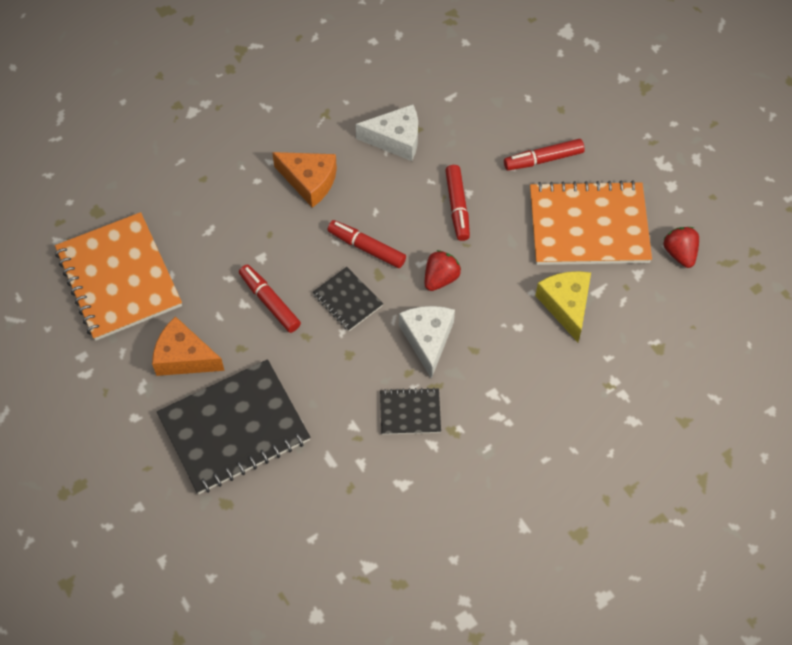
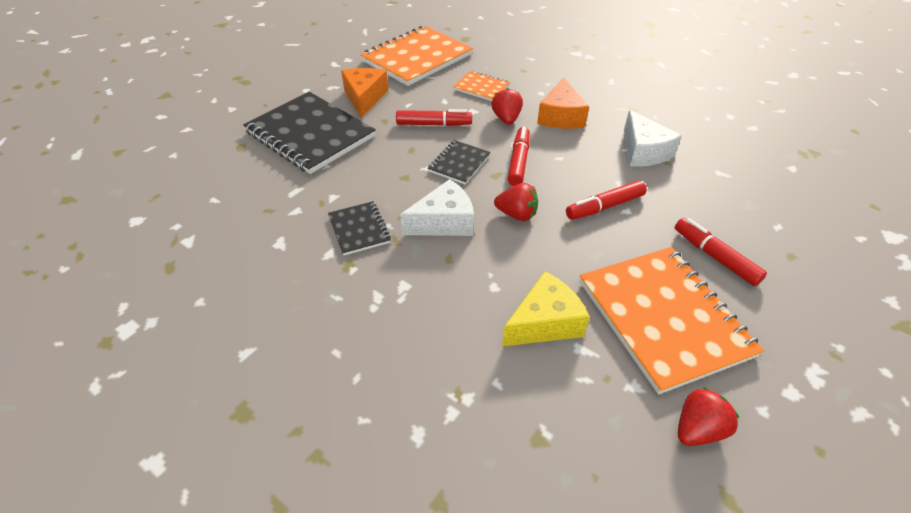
camera: 70 degrees right, 15 degrees down
red marker [239,265,301,333] -> red marker turned 60 degrees clockwise [396,109,472,126]
none -> orange notebook [453,70,510,101]
none -> red strawberry [491,88,523,125]

